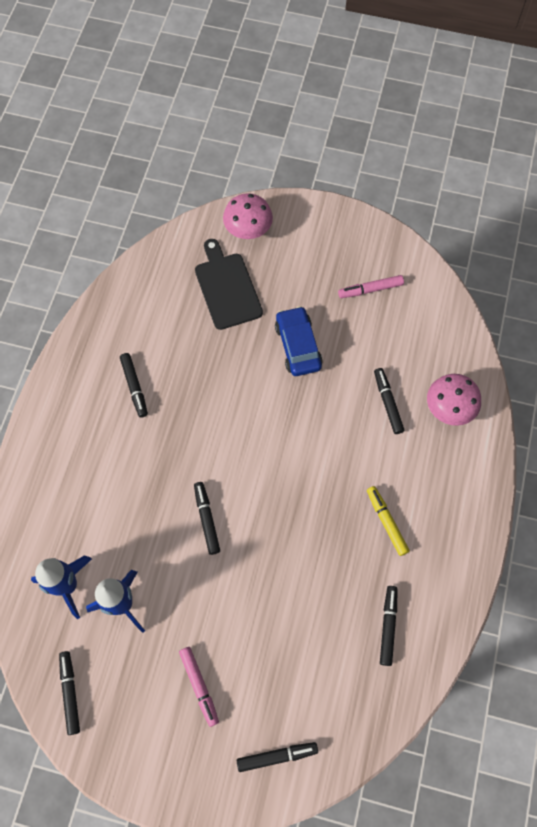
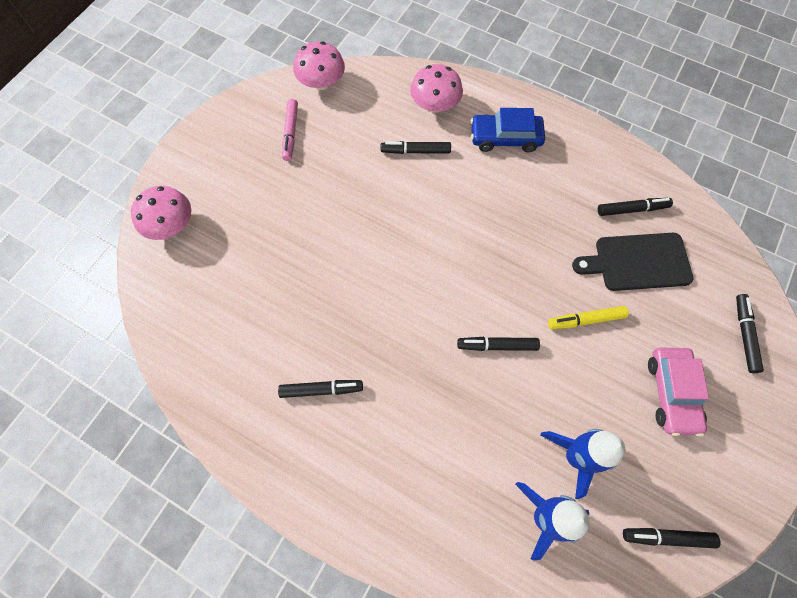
camera: 75 degrees left, 0 degrees up
pink marker [179,647,219,727] -> pink car [648,348,709,437]
black cutting board [195,239,263,330] -> black cutting board moved to [572,233,694,291]
blue car [275,306,323,376] -> blue car moved to [471,108,545,152]
yellow marker [367,486,409,556] -> yellow marker moved to [548,306,629,329]
black marker [380,586,397,666] -> black marker turned 150 degrees clockwise [598,198,673,216]
none -> pink mushroom [293,42,345,90]

